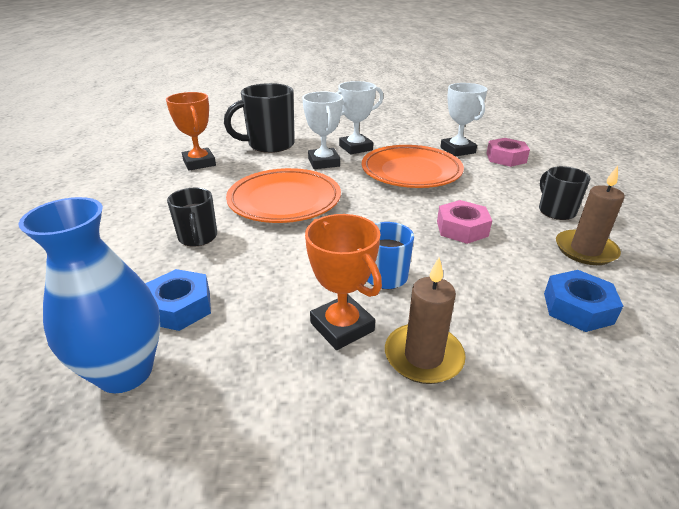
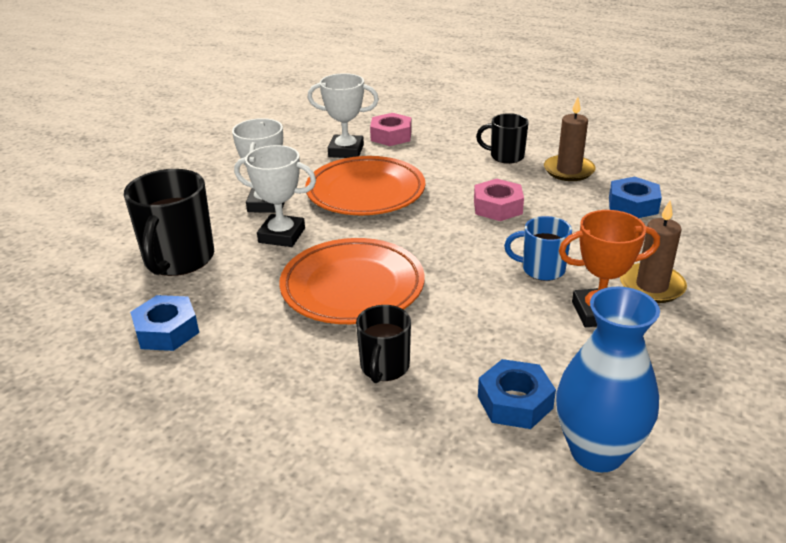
camera: 60 degrees left, 0 degrees up
orange trophy [166,92,216,171] -> blue nut [130,295,199,351]
black mug [167,188,217,247] -> black mug turned 90 degrees clockwise [356,305,411,383]

